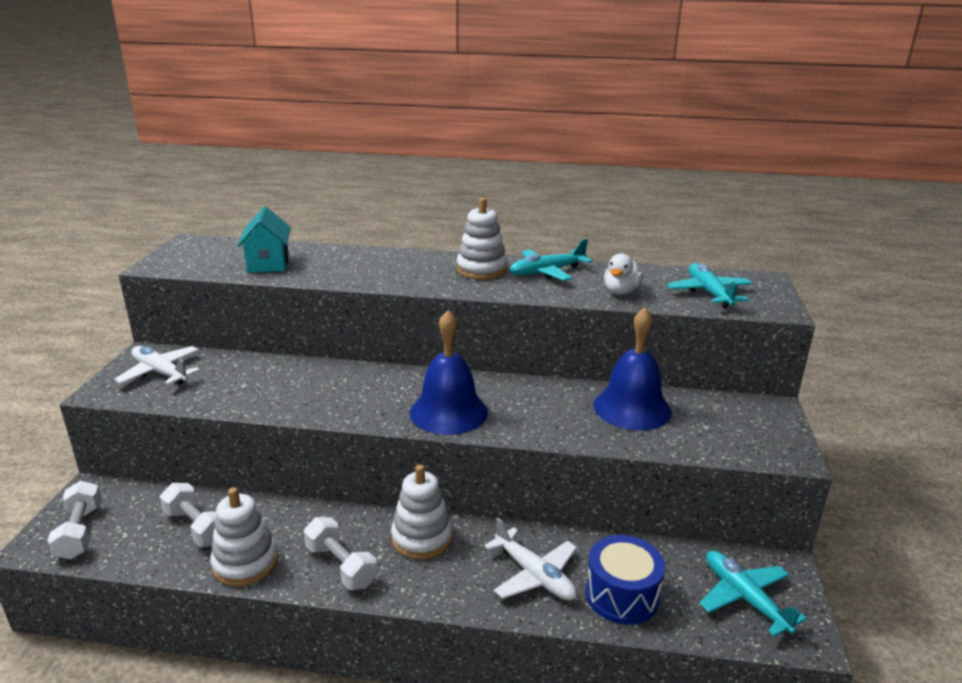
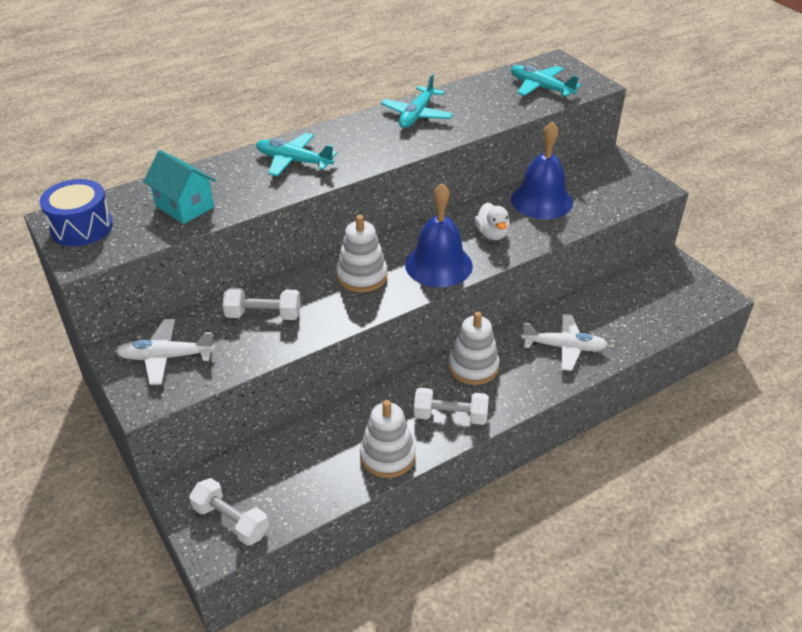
camera: 40 degrees left, 15 degrees up
white dumbbell [160,483,216,547] -> white dumbbell moved to [223,288,301,320]
white stacking toy [457,198,507,279] -> white stacking toy moved to [336,215,388,293]
blue drum [585,535,665,624] -> blue drum moved to [40,179,113,247]
white duck [604,253,643,295] -> white duck moved to [475,203,510,240]
turquoise plane [699,550,807,636] -> turquoise plane moved to [256,133,337,176]

